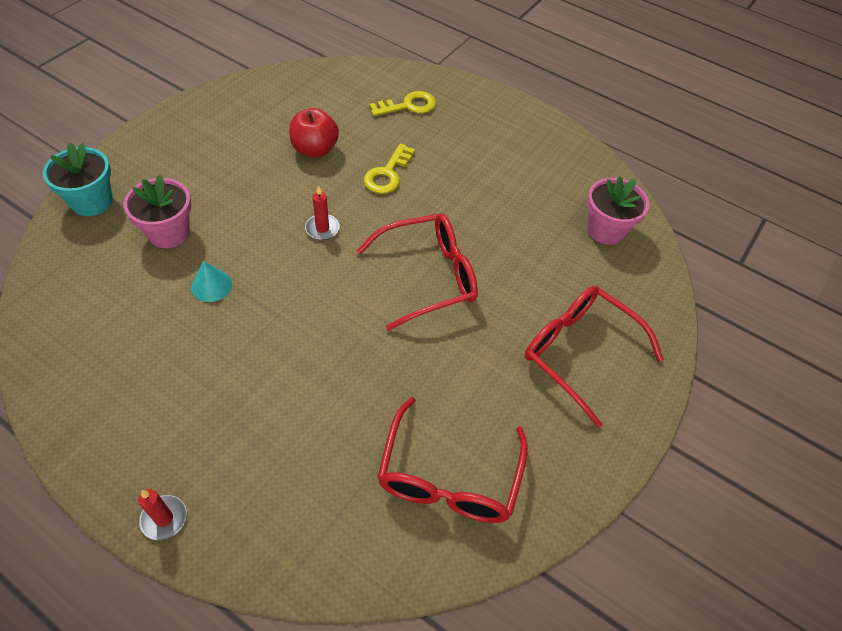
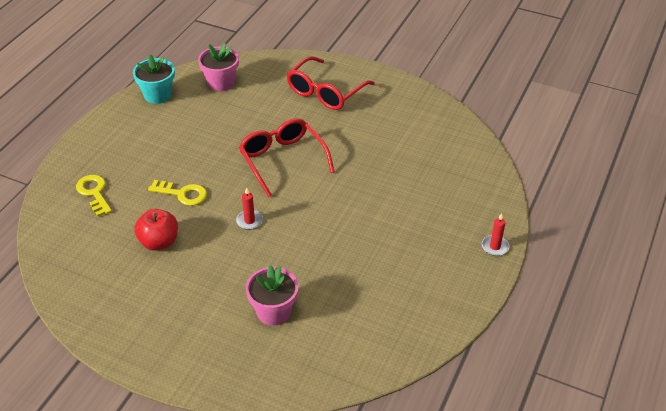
camera: 95 degrees left, 10 degrees down
turquoise flower pot [43,143,113,216] -> turquoise flower pot moved to [133,54,175,104]
turquoise cone [191,261,232,302] -> none
red glasses [378,397,528,523] -> none

